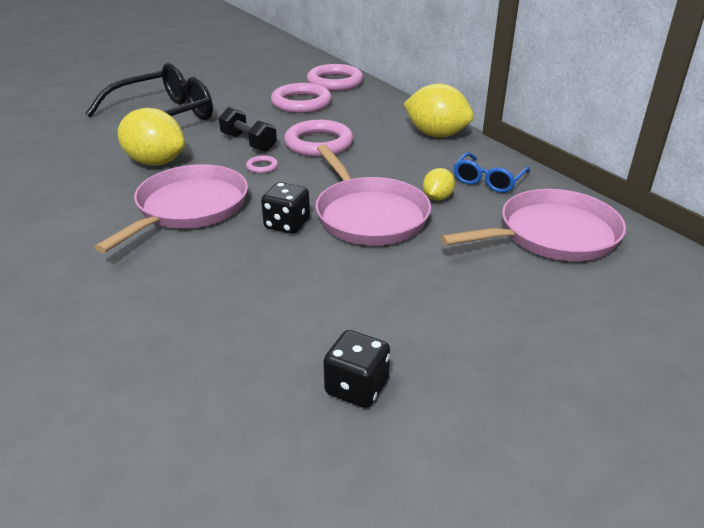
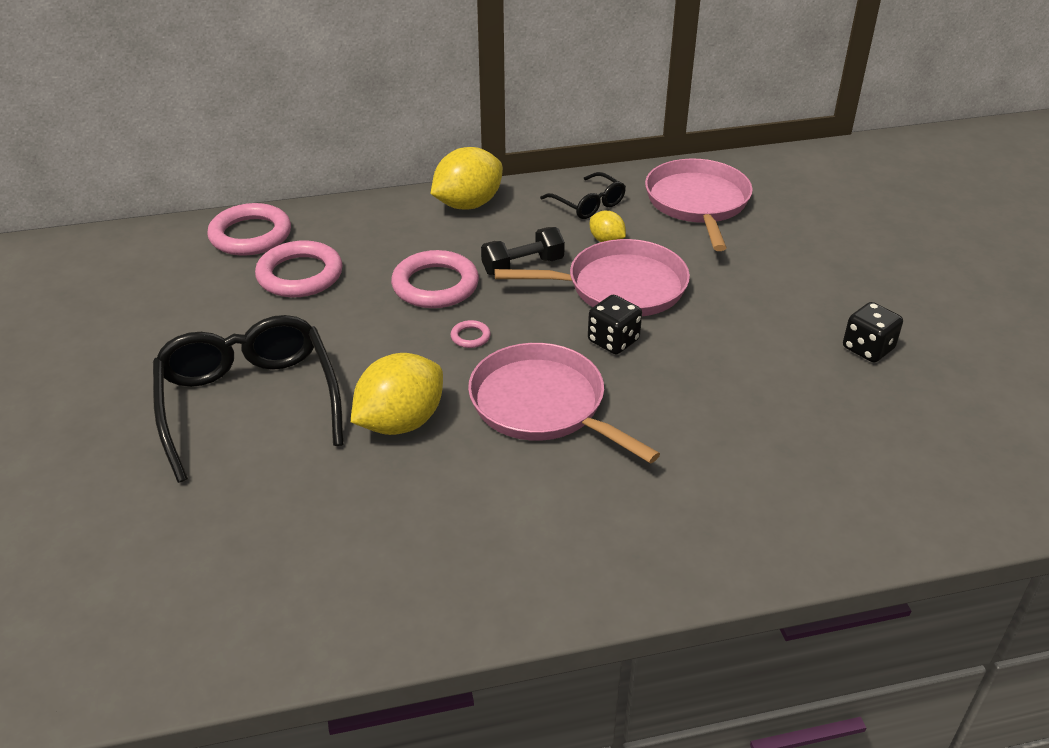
camera: 70 degrees left, 5 degrees up
black dumbbell [219,107,277,152] -> black dumbbell moved to [481,227,565,276]
blue glasses [454,152,530,193] -> black glasses [540,172,626,219]

